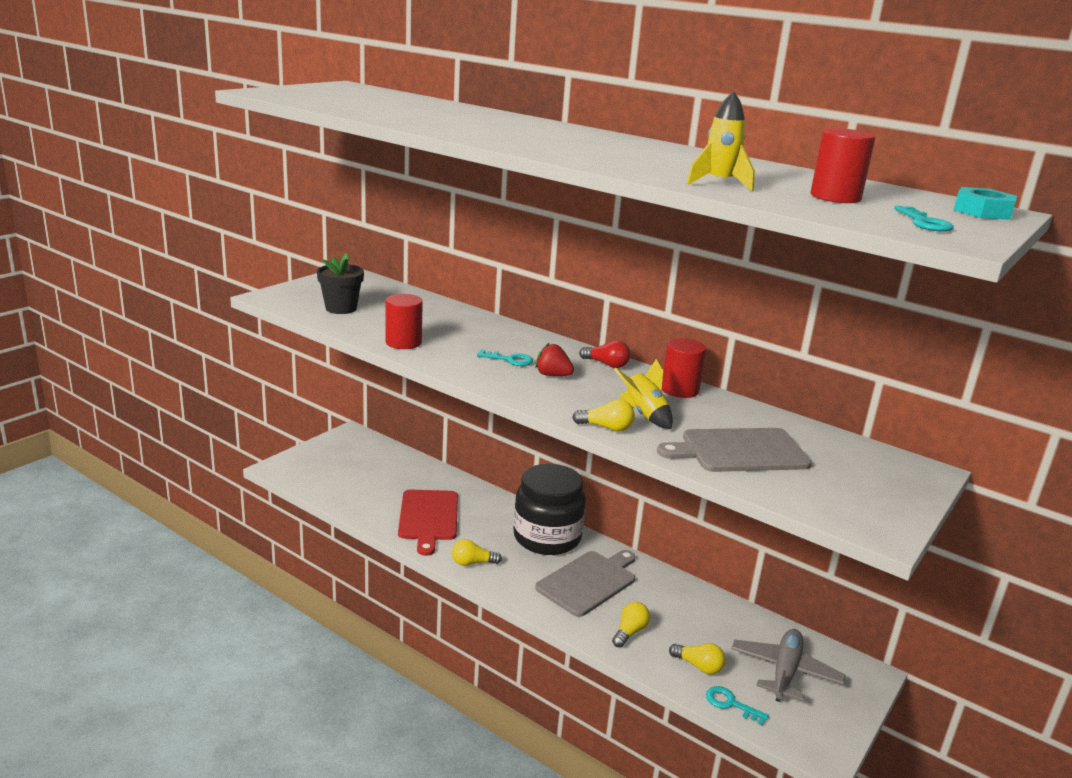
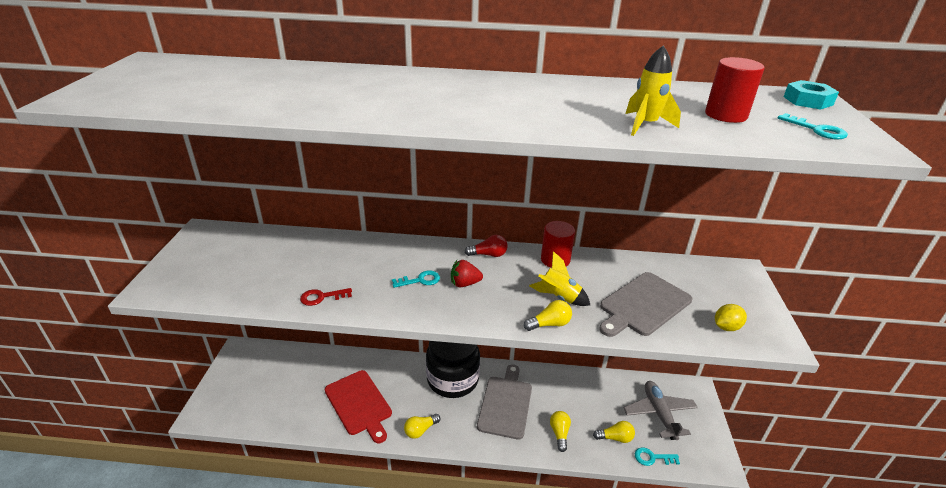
camera: 30 degrees left, 10 degrees up
black flower pot [317,253,364,314] -> none
red cylinder [385,294,423,349] -> red key [300,288,352,306]
none -> yellow lemon [715,304,747,331]

